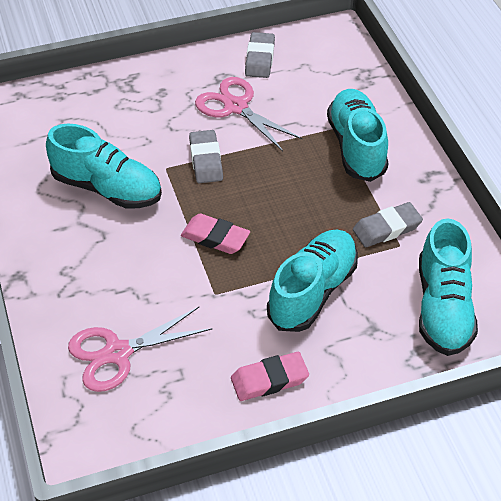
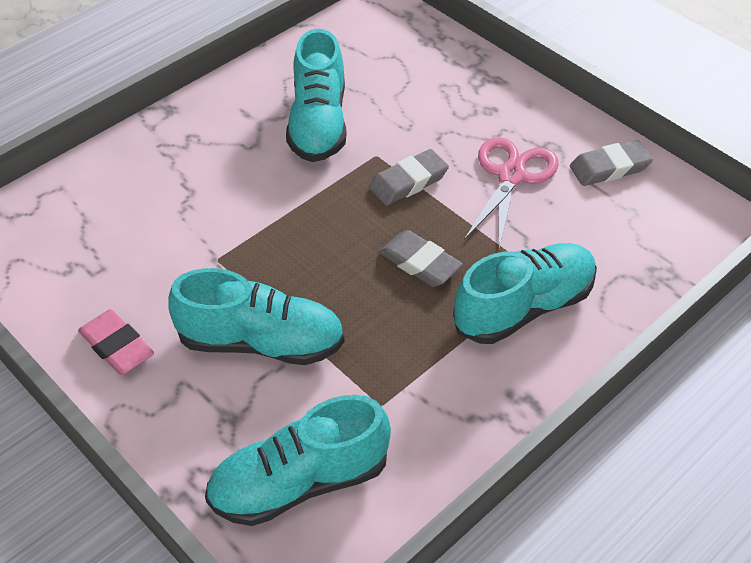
camera: 65 degrees right, 0 degrees up
pink scissors [68,306,212,392] -> none
pink eraser [181,214,250,254] -> none
grey eraser [353,202,423,247] -> grey eraser moved to [379,230,463,287]

